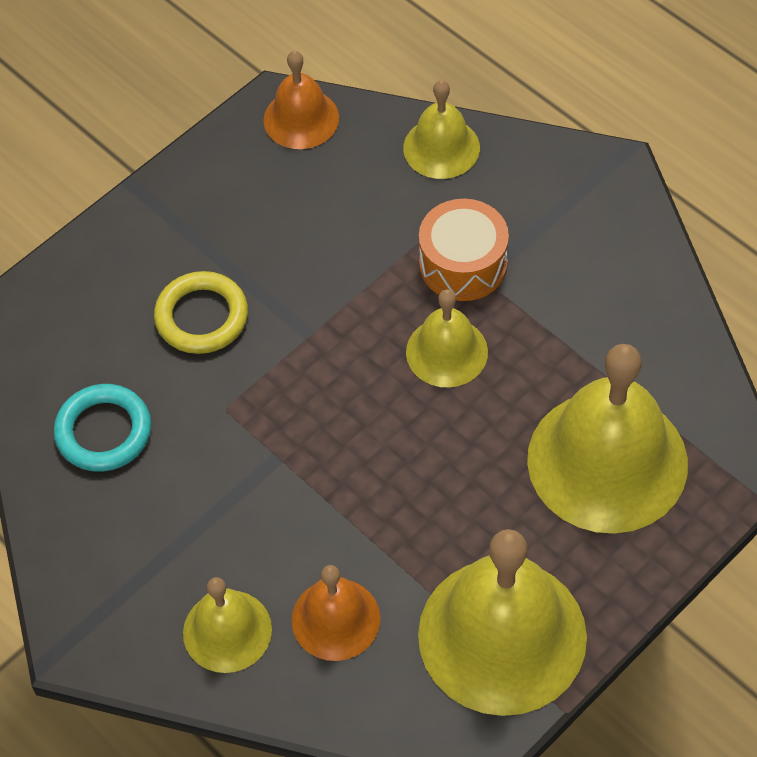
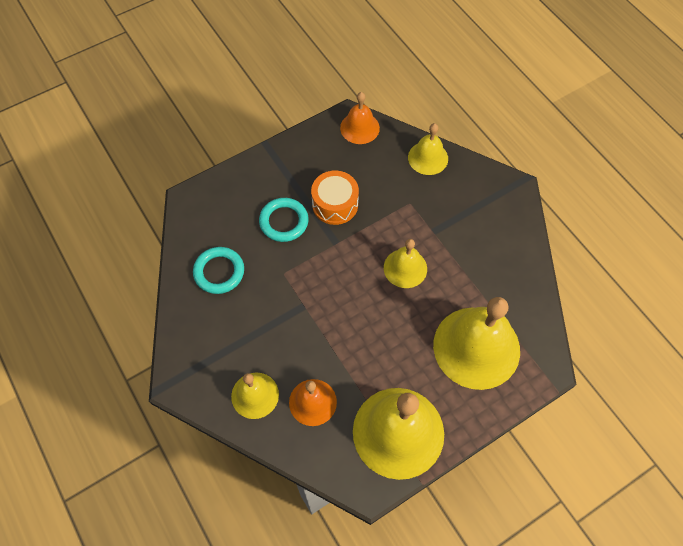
camera: 10 degrees right, 5 degrees up
yellow ring [154,271,248,354] -> turquoise ring [259,198,309,242]
orange drum [419,199,509,301] -> orange drum moved to [311,170,359,225]

